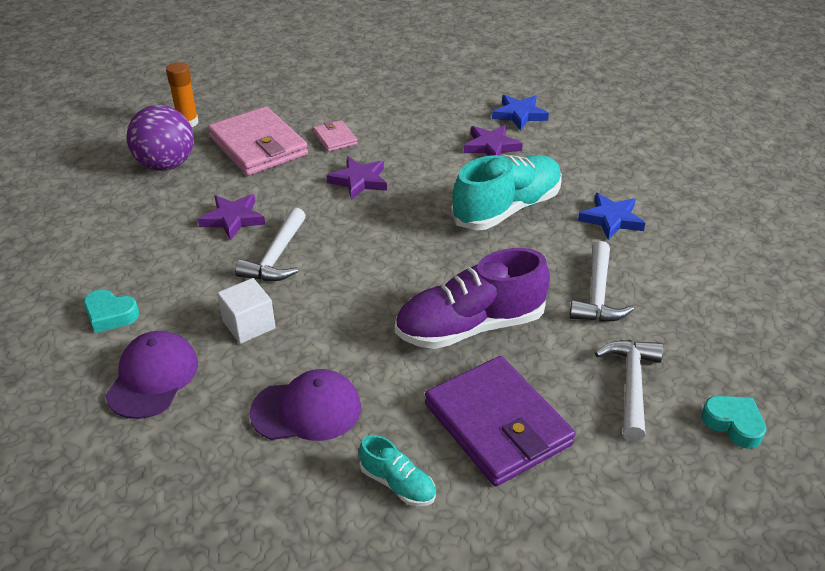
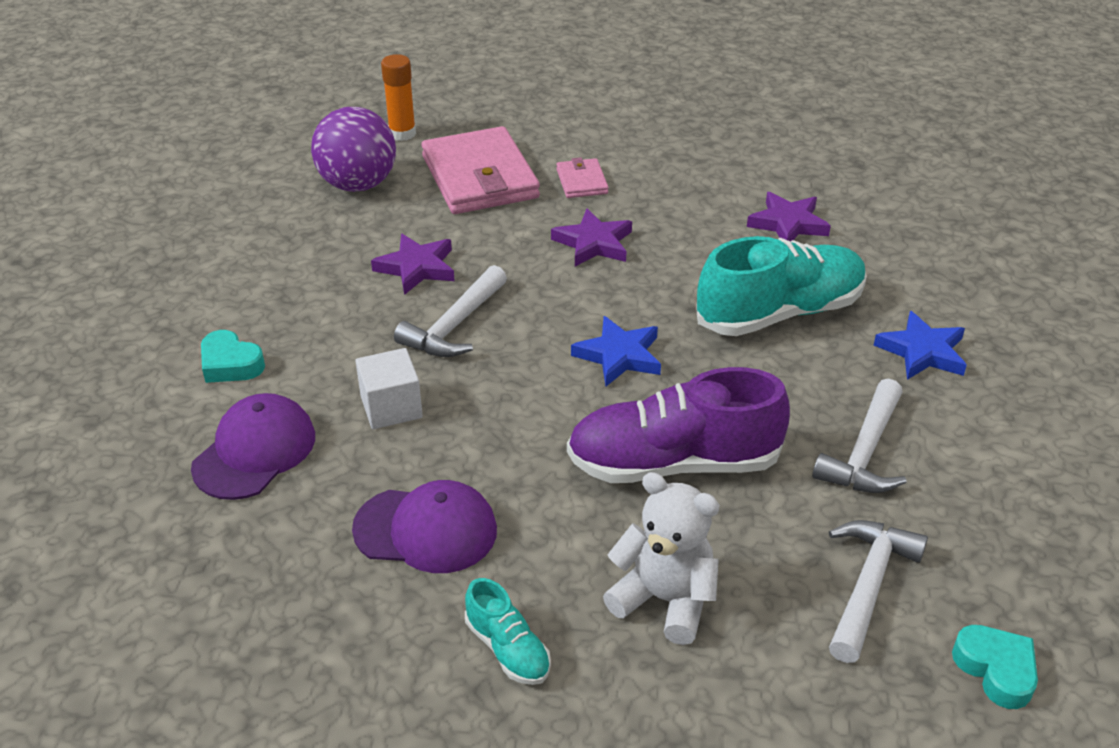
camera: 15 degrees right, 0 degrees up
purple wallet [425,356,575,486] -> white teddy bear [603,472,720,645]
blue star [492,95,549,131] -> blue star moved to [571,316,661,386]

